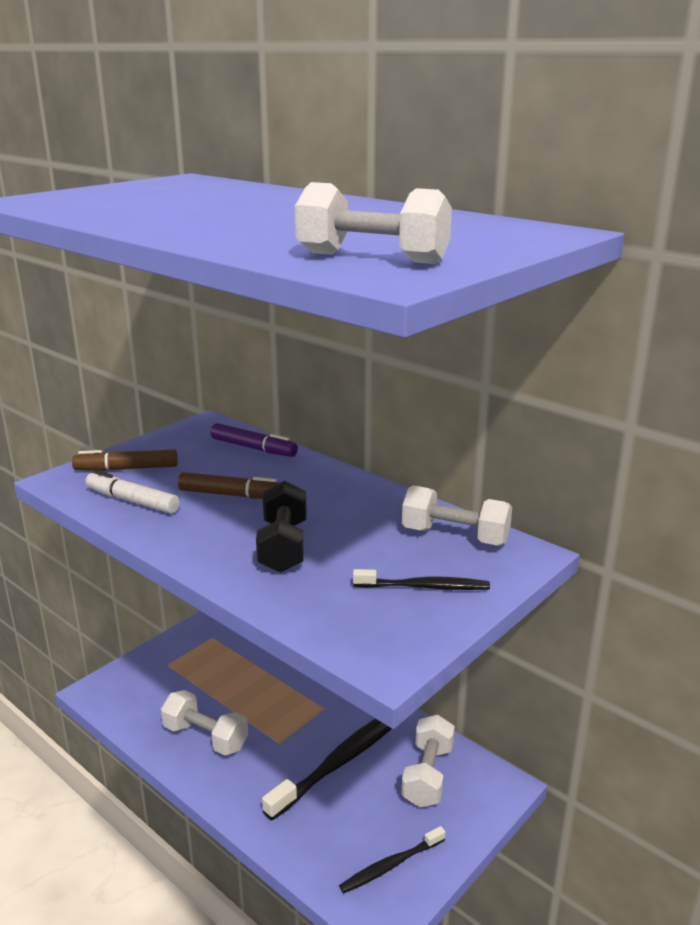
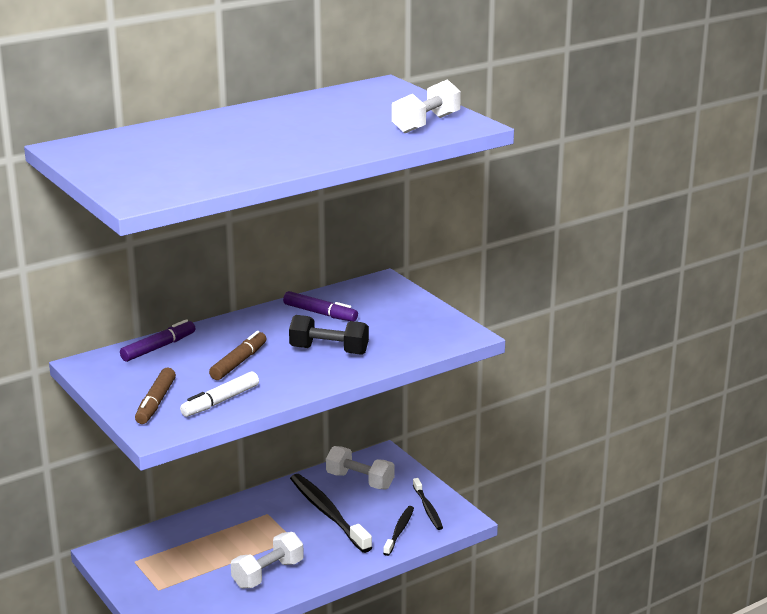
camera: 75 degrees left, 0 degrees up
black toothbrush [353,569,490,590] -> black toothbrush moved to [383,506,414,556]
white dumbbell [402,485,512,546] -> none
none -> purple marker [283,291,358,321]

